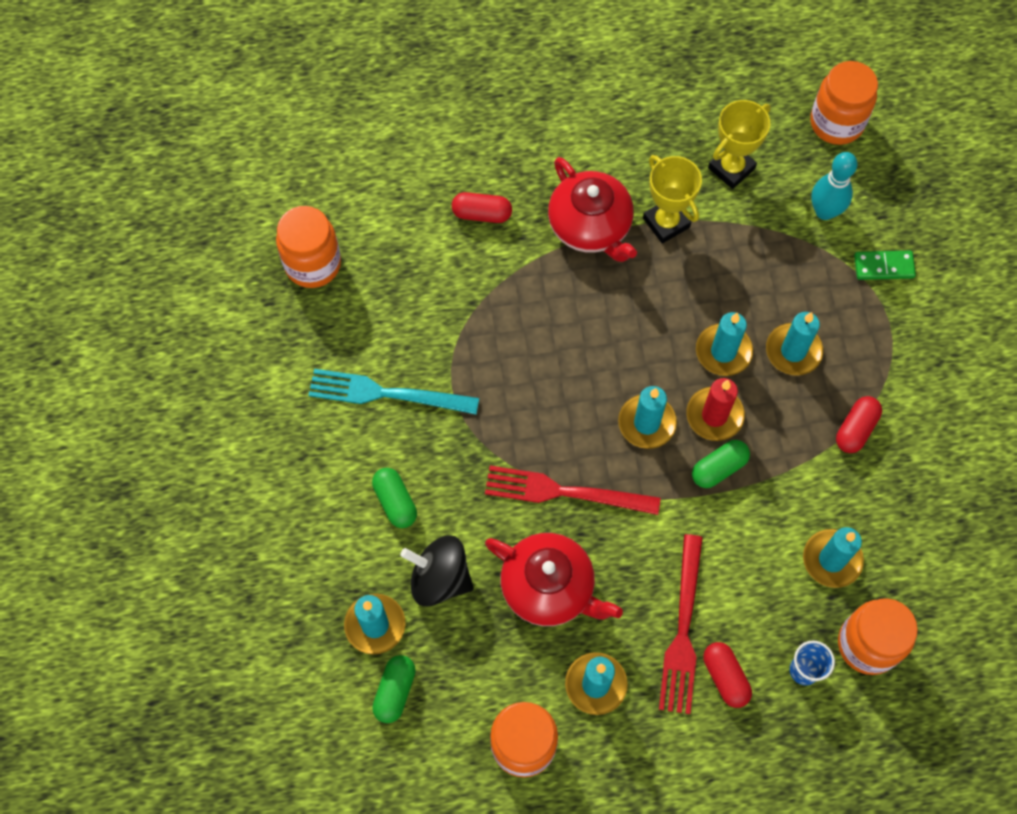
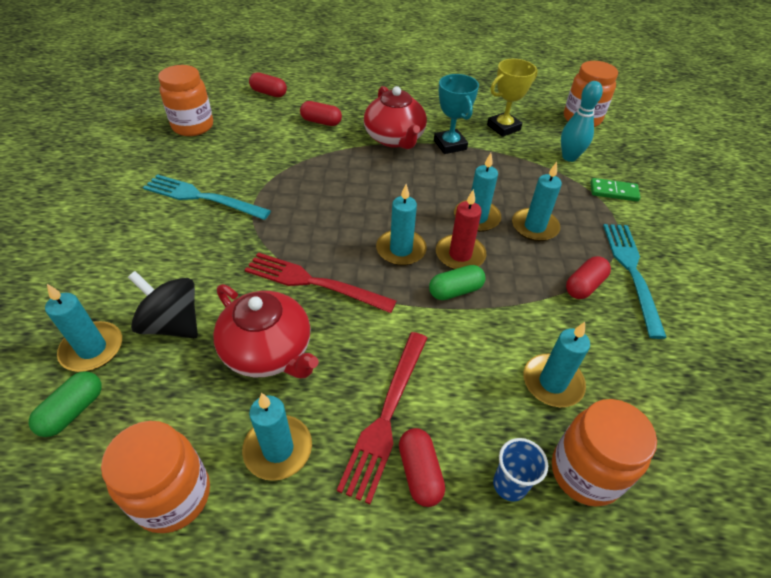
camera: 10 degrees right, 20 degrees down
green capsule [372,468,417,528] -> none
yellow trophy [643,155,702,244] -> turquoise trophy [434,74,479,154]
none -> red capsule [249,72,287,97]
none -> turquoise fork [603,224,667,339]

